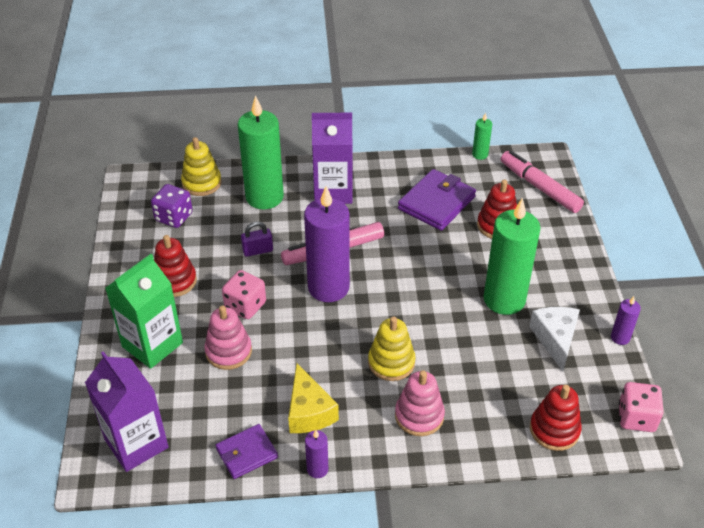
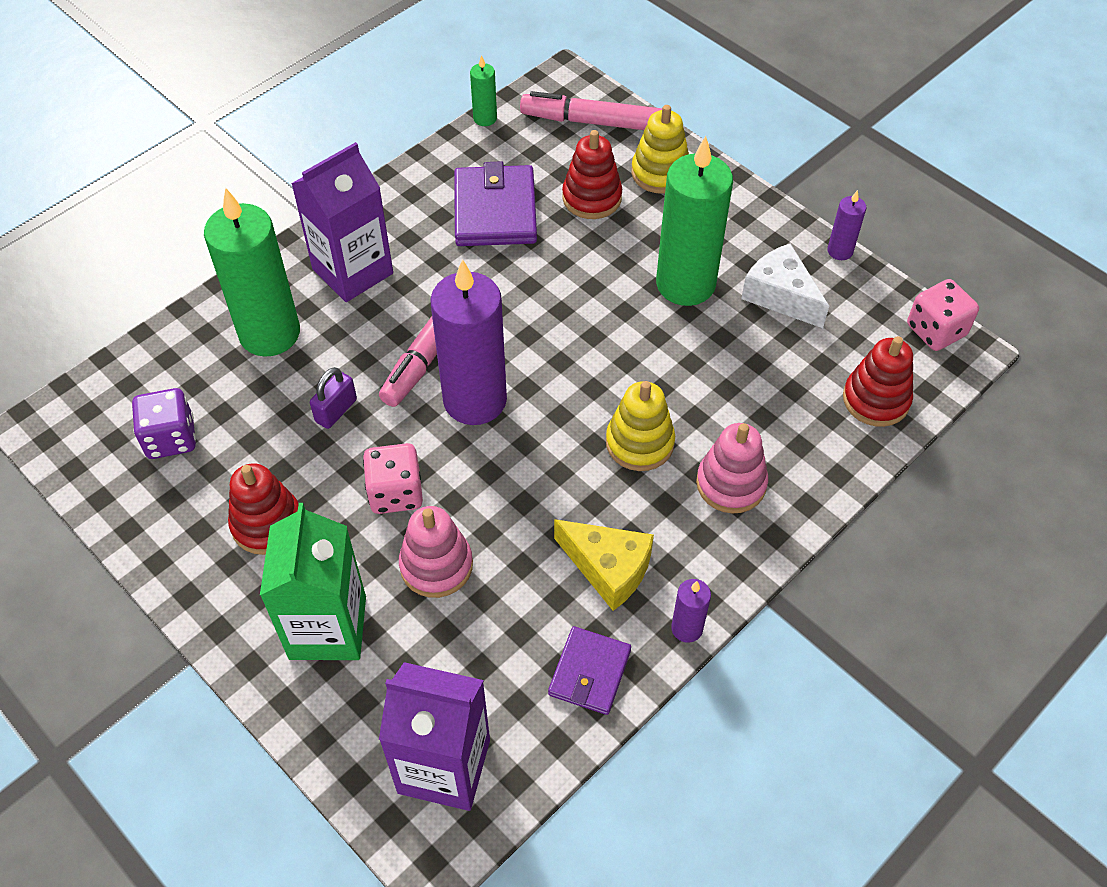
camera: 40 degrees left, 10 degrees up
yellow stacking toy [181,137,222,196] -> yellow stacking toy moved to [631,105,689,194]

